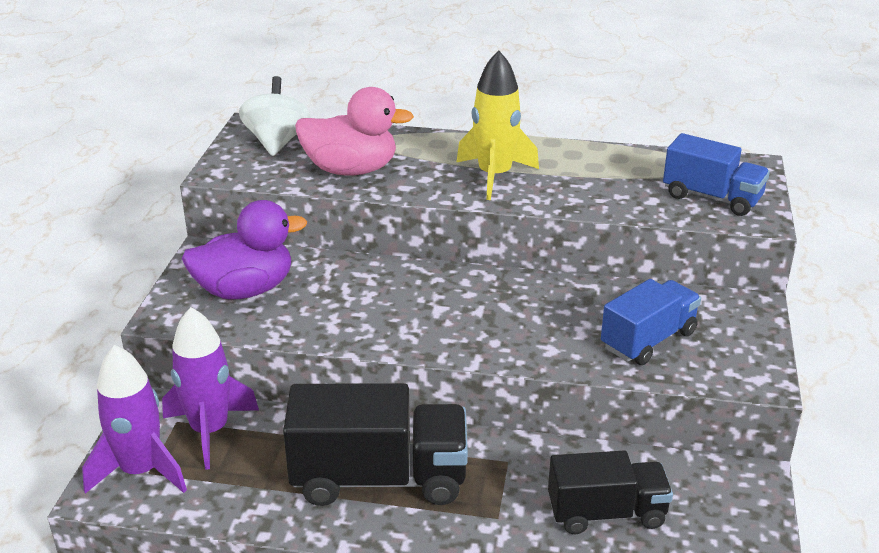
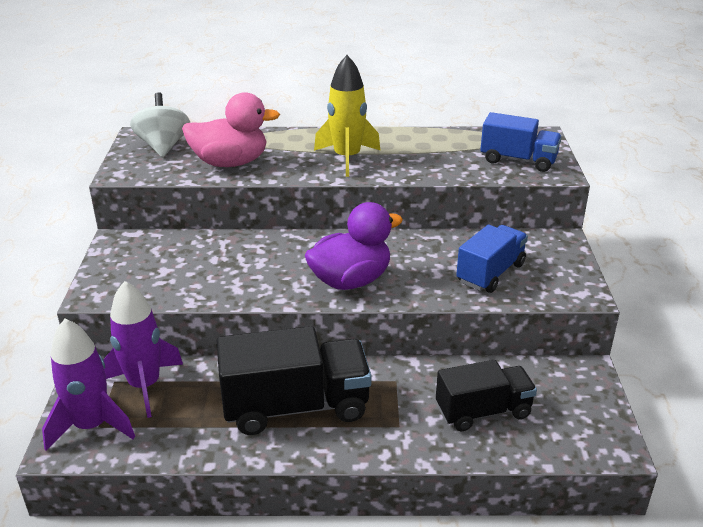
camera: 10 degrees left, 0 degrees up
purple duck [182,200,307,299] -> purple duck moved to [305,202,403,290]

